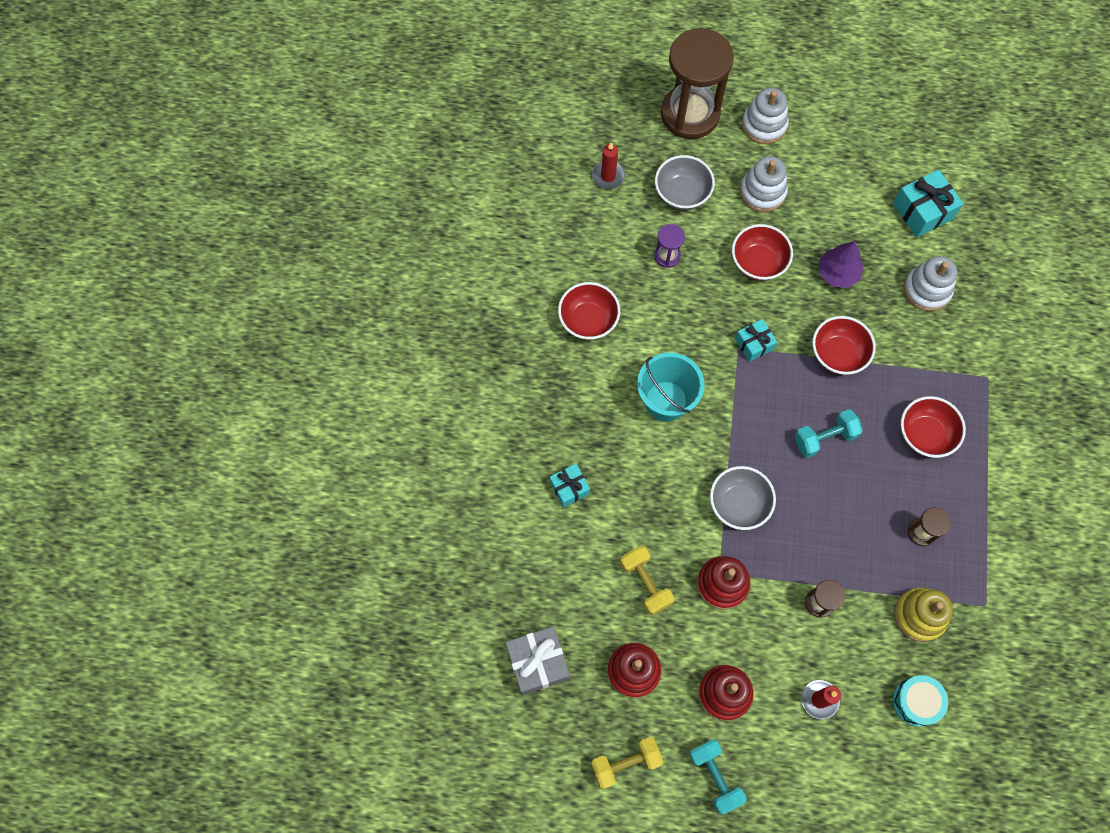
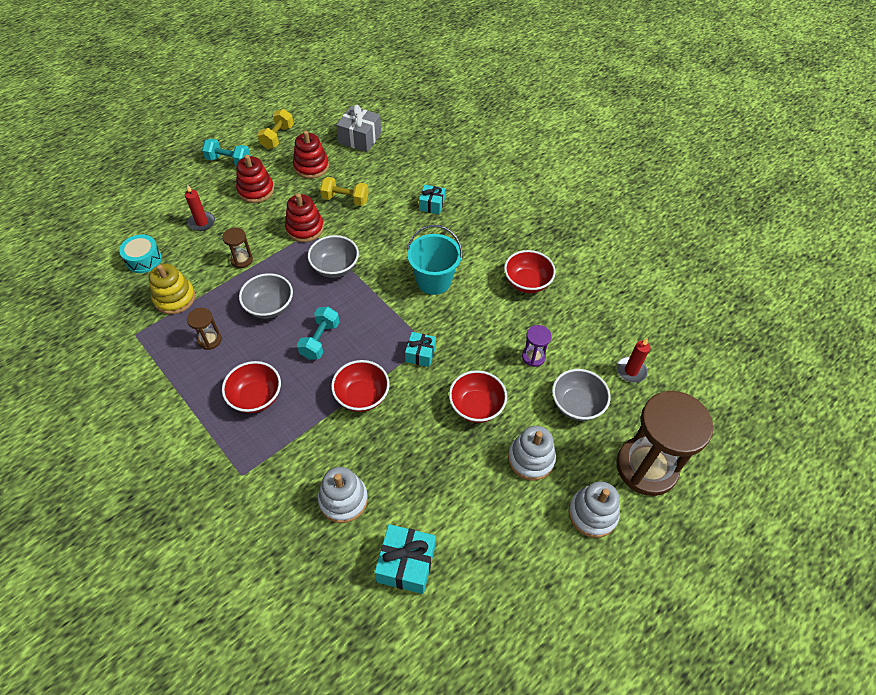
camera: 130 degrees right, 15 degrees down
purple tree [818,241,863,288] -> none
none -> grey bowl [239,273,293,319]

